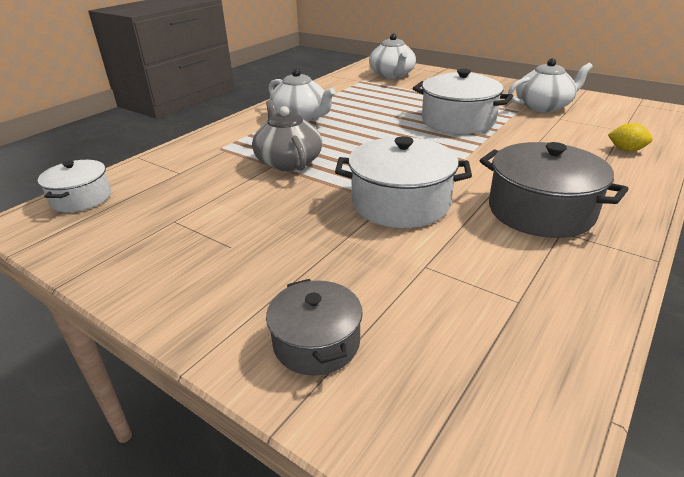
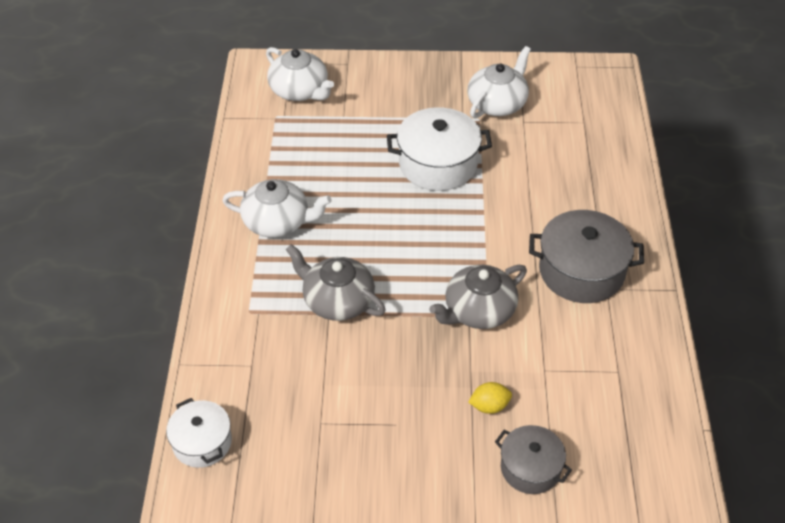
camera: 35 degrees left, 15 degrees up
white pot [335,136,472,228] -> grey teapot [429,265,527,329]
yellow lemon [608,123,653,151] -> yellow lemon moved to [468,382,512,414]

